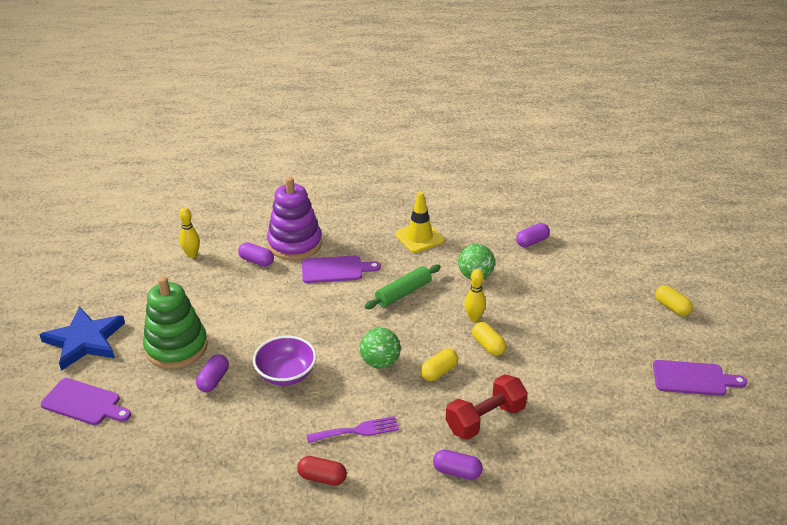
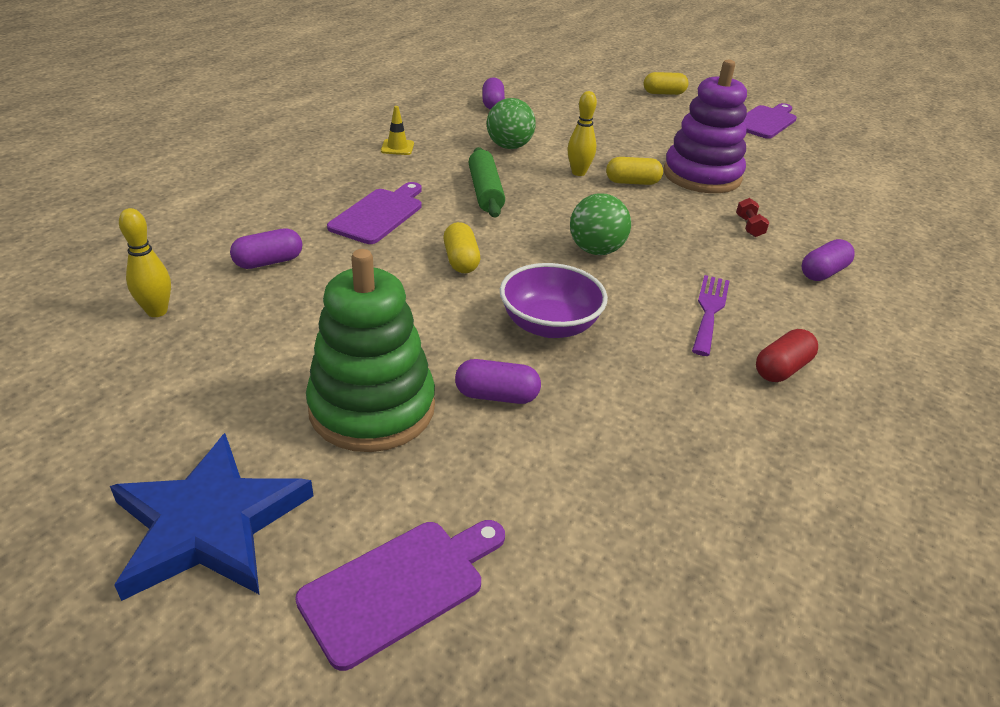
camera: 60 degrees left, 0 degrees up
purple capsule [196,354,229,392] -> purple capsule turned 45 degrees counterclockwise [455,359,541,404]
purple stacking toy [267,177,322,260] -> purple stacking toy moved to [664,60,747,193]
yellow traffic cone [395,191,445,253] -> yellow traffic cone [381,106,414,155], size x0.54
yellow capsule [421,349,458,381] -> yellow capsule moved to [443,222,480,273]
red dumbbell [446,374,528,440] -> red dumbbell [736,198,769,237], size x0.43

